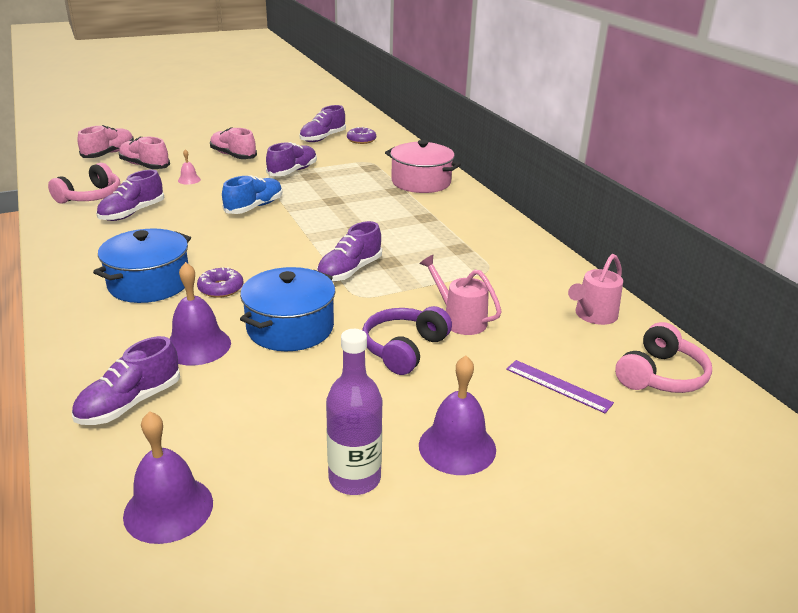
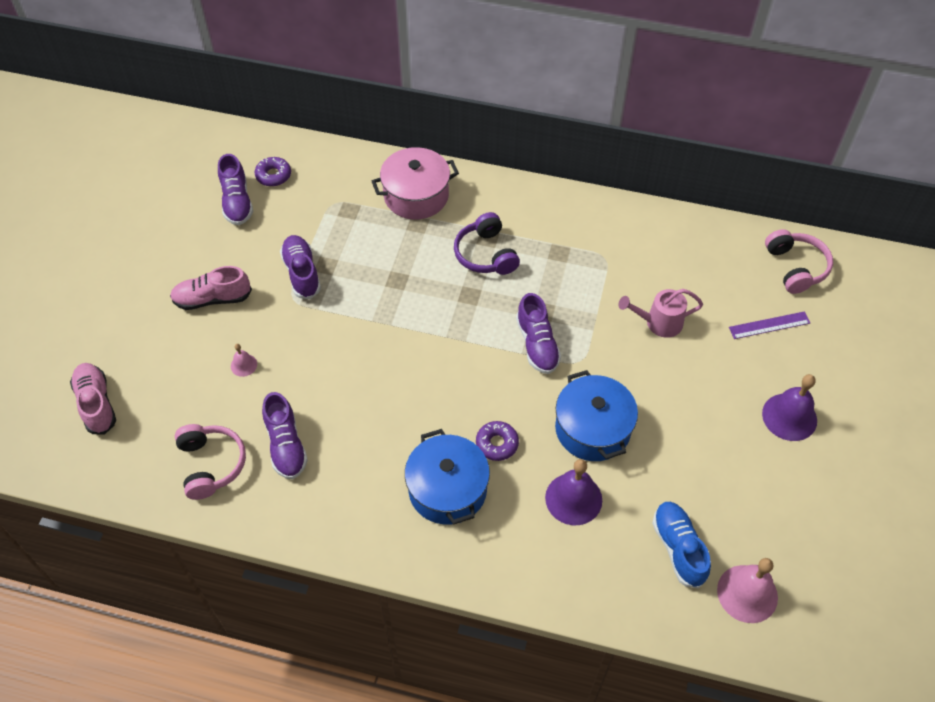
camera: 50 degrees left, 25 degrees up
purple shoe [72,336,180,425] -> none
pink shoe [119,137,170,169] -> none
purple bell [123,411,213,544] -> pink bell [717,558,778,623]
blue shoe [222,175,282,214] -> blue shoe moved to [652,502,711,589]
purple bottle [326,329,382,495] -> none
purple headphones [362,306,452,375] -> purple headphones moved to [454,212,520,275]
pink watering can [568,254,623,325] -> none

